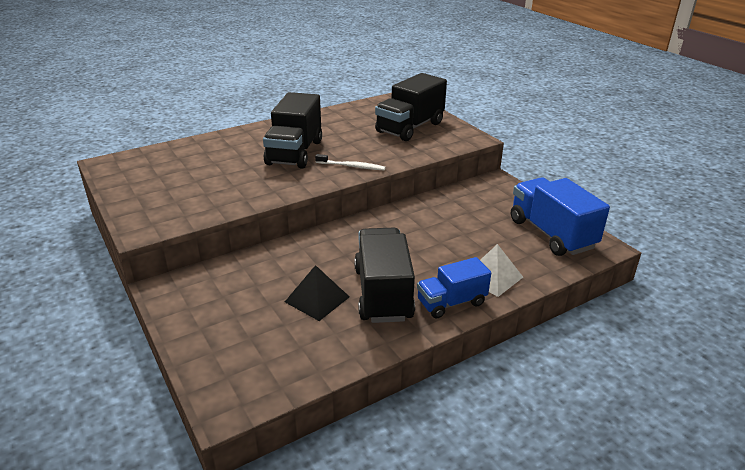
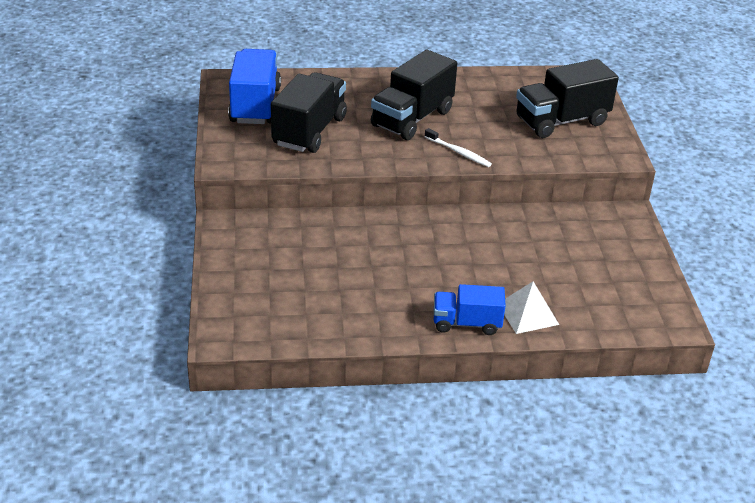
camera: 25 degrees right, 5 degrees up
black pyramid [285,265,350,321] -> none
black truck [354,228,415,323] -> black truck moved to [271,72,347,153]
blue truck [511,177,610,256] -> blue truck moved to [228,49,281,124]

